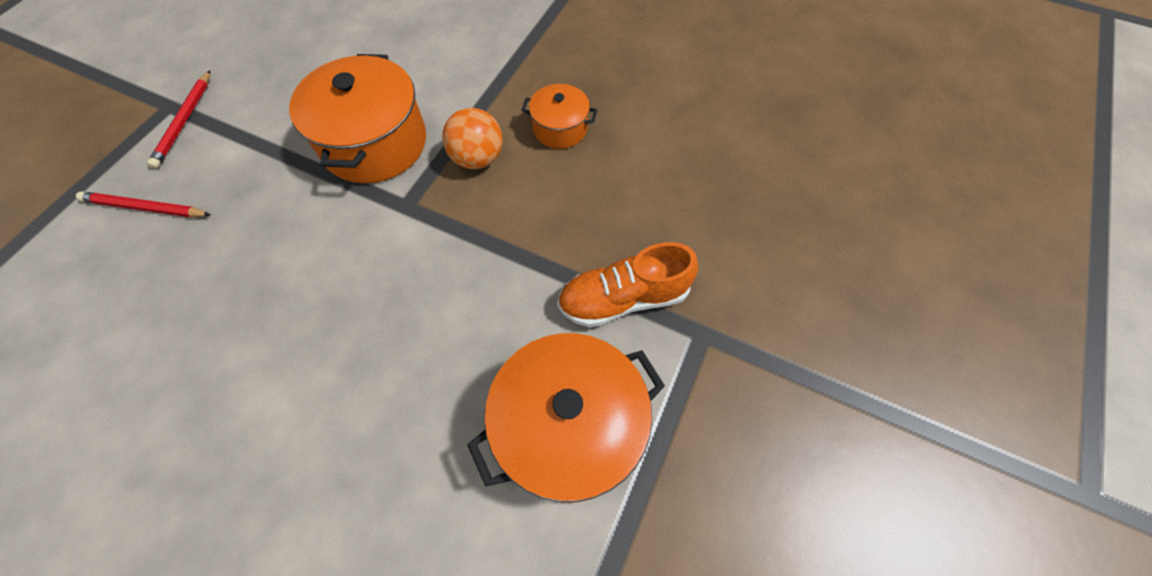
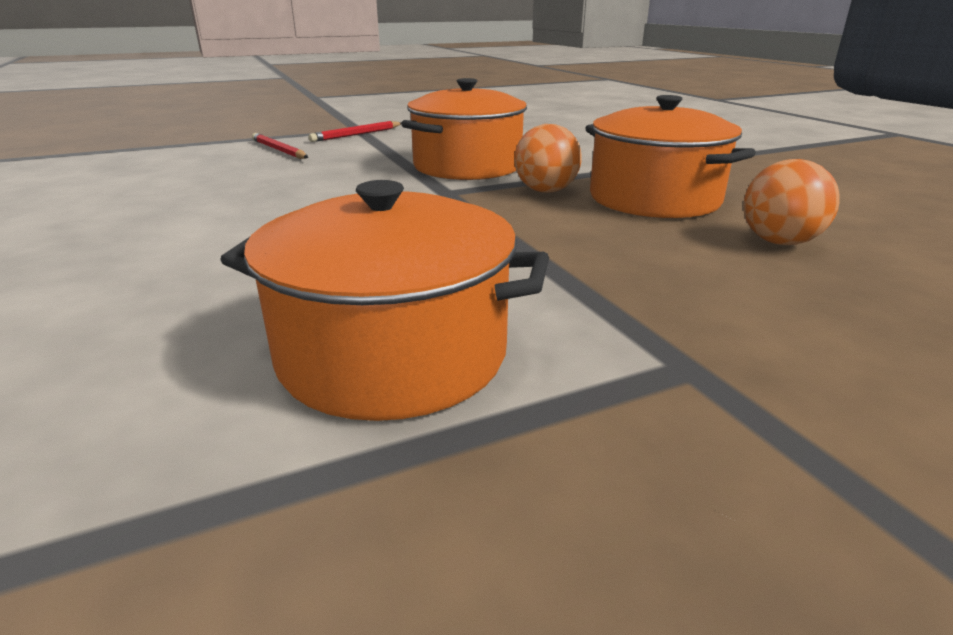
camera: 40 degrees right, 35 degrees down
orange pot [522,84,597,149] -> orange pot [585,95,756,218], size x1.88
orange shoe [557,242,698,327] -> none
none -> orange ball [743,159,840,245]

